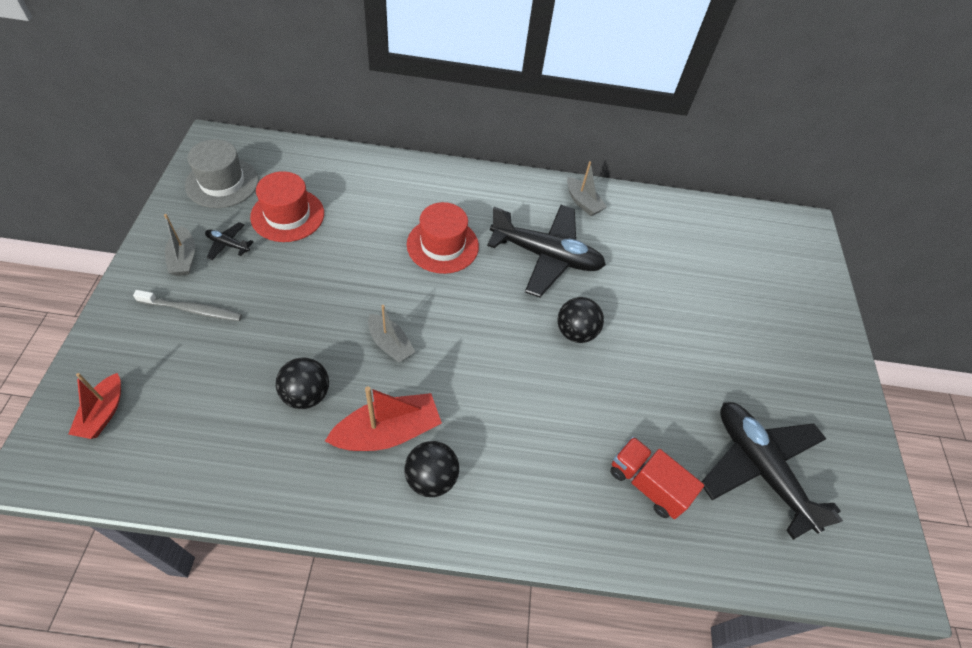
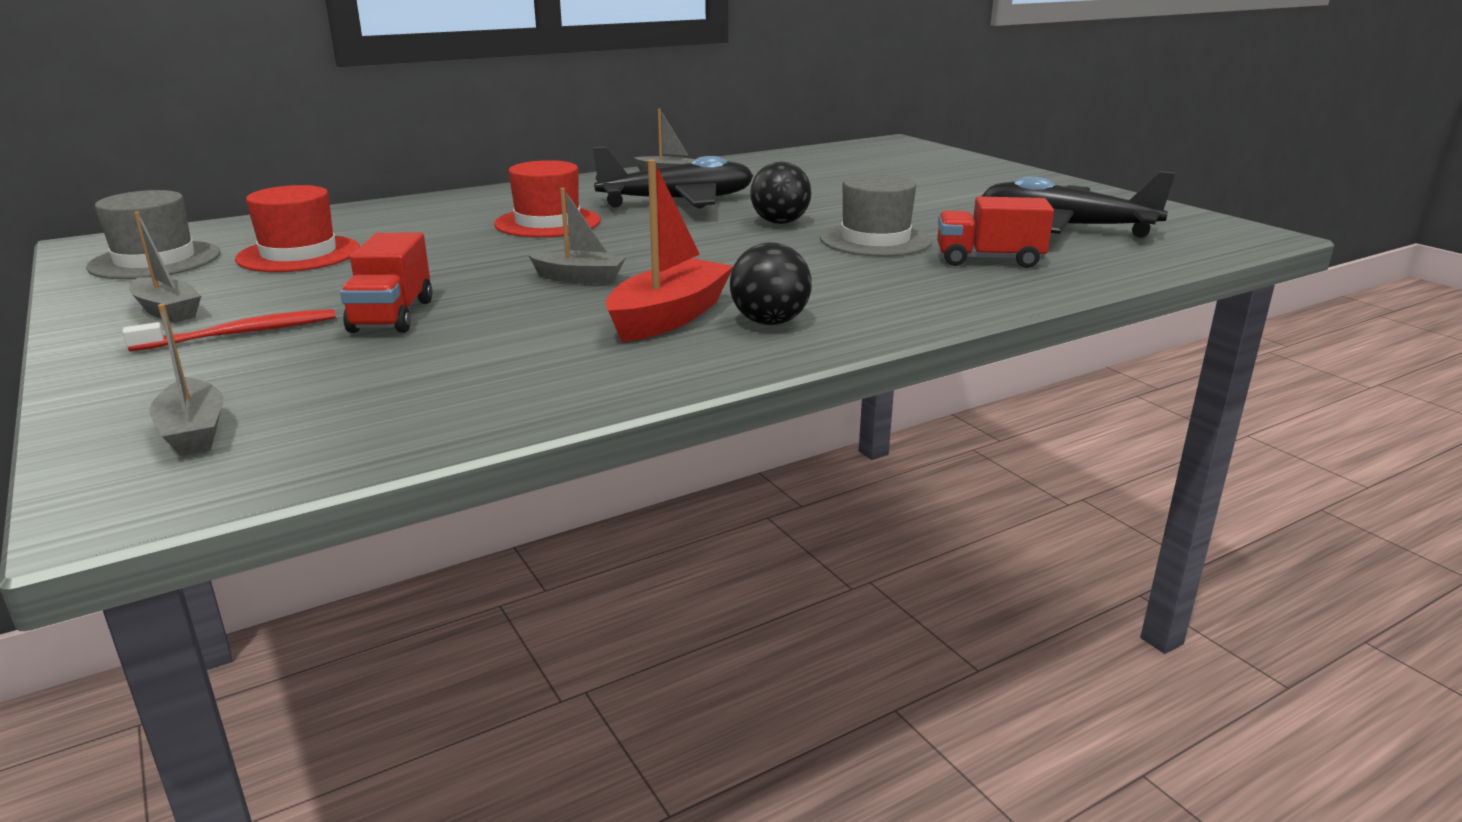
camera: 30 degrees left, 30 degrees down
red boat [69,373,121,439] -> grey boat [149,304,223,456]
grey toothbrush [133,290,242,321] -> red toothbrush [123,309,336,352]
black plane [205,222,254,260] -> none
black ball [276,357,329,409] -> none
none -> red truck [340,233,432,333]
none -> grey hat [820,174,932,257]

